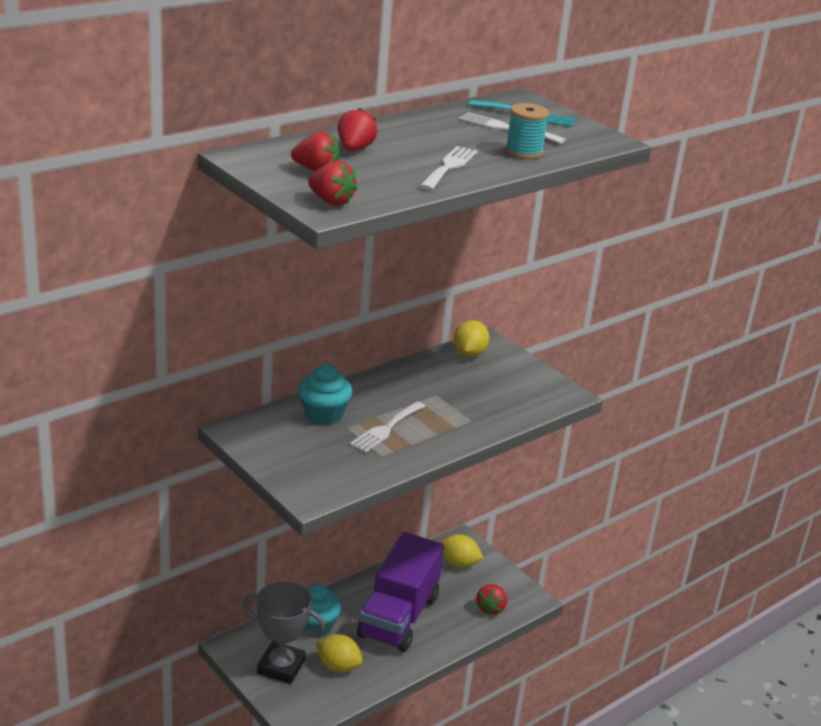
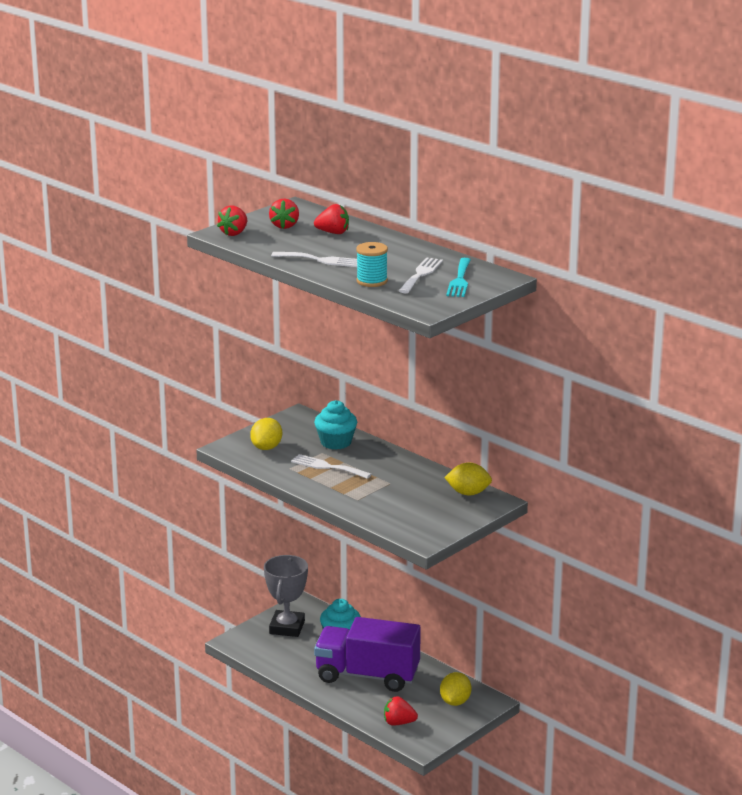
camera: 85 degrees right, 5 degrees down
yellow lemon [316,634,363,672] -> yellow lemon moved to [250,418,282,450]

